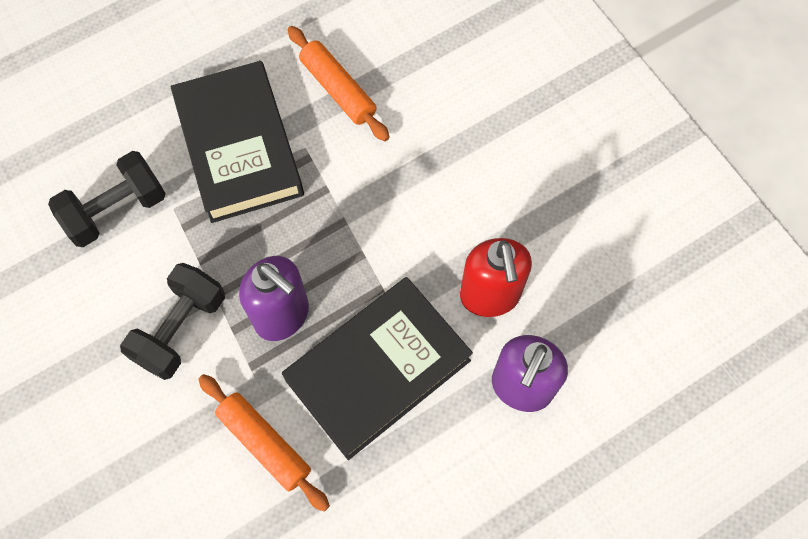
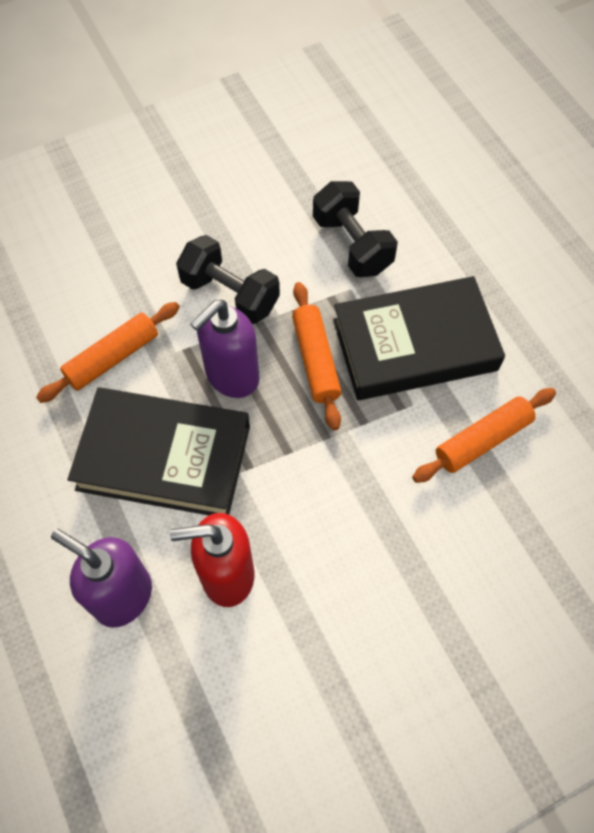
camera: 95 degrees right, 5 degrees down
black book [282,277,473,460] -> black book turned 45 degrees counterclockwise [67,387,250,515]
none -> orange rolling pin [292,282,341,430]

